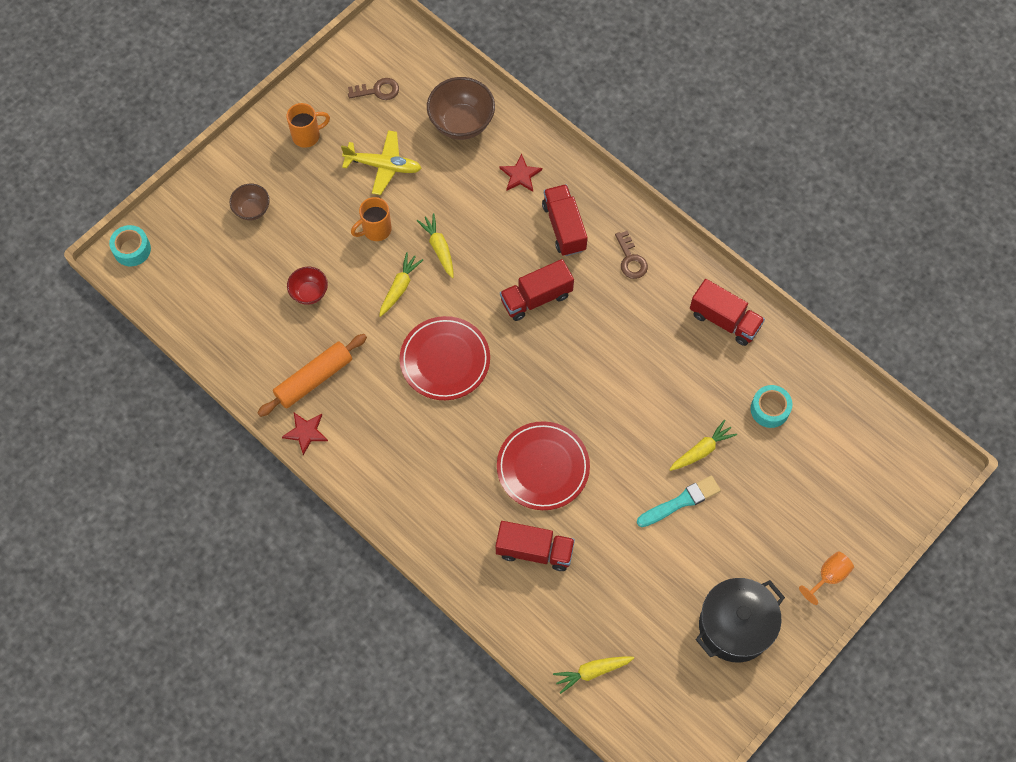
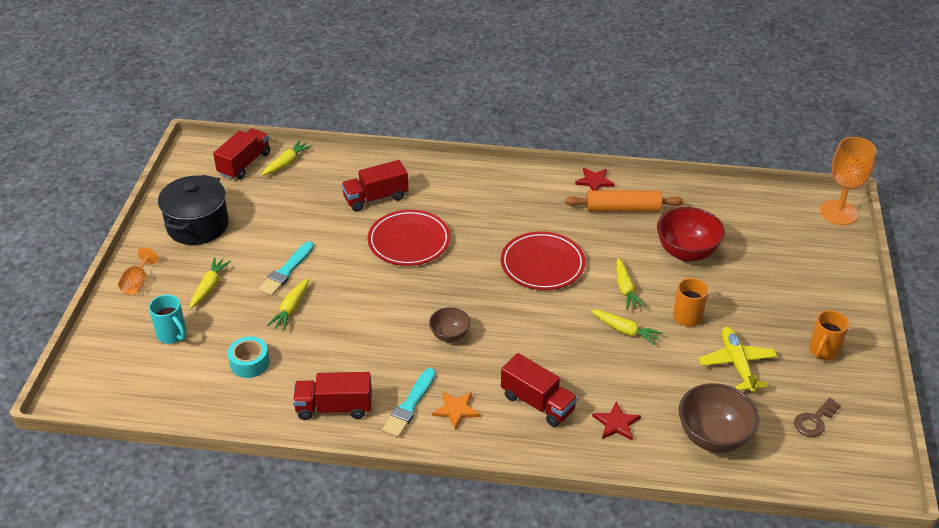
camera: 145 degrees right, 25 degrees down
turquoise tape [109,225,151,266] -> orange goblet [820,137,877,225]
brown bowl [230,184,270,220] -> brown bowl moved to [429,307,471,342]
orange rolling pin [258,334,367,417] -> orange rolling pin turned 75 degrees clockwise [565,191,683,212]
red bowl [287,267,328,305] -> red bowl [657,207,725,262], size x1.74
yellow plane [341,130,422,195] -> yellow plane turned 105 degrees clockwise [698,327,777,393]
red truck [500,259,574,321] -> red truck moved to [213,128,270,180]
brown key [615,231,648,279] -> orange star [432,392,480,430]
none -> turquoise mug [149,294,187,344]
none -> yellow carrot [190,257,231,308]
none -> turquoise brush [382,368,436,437]

